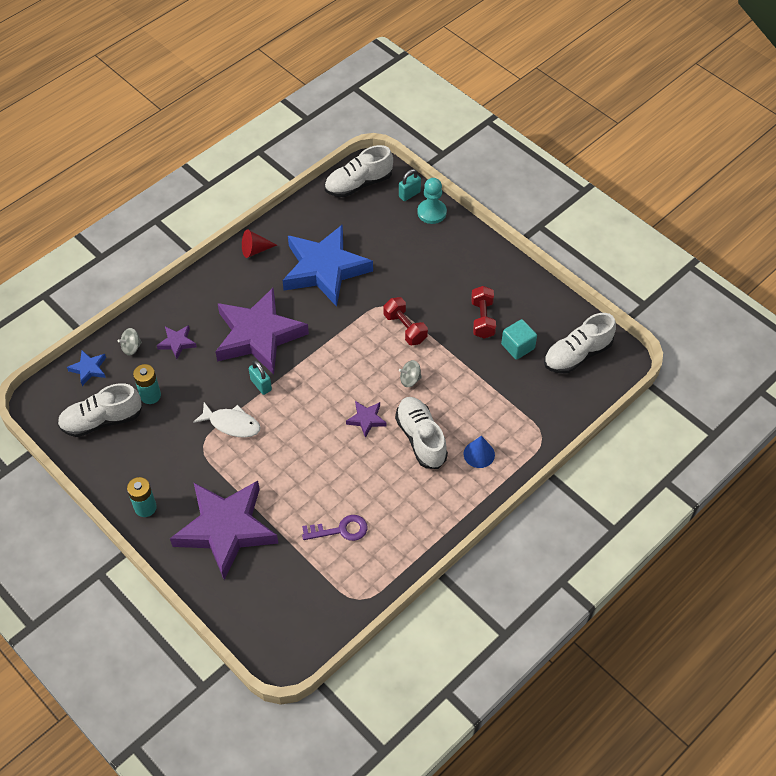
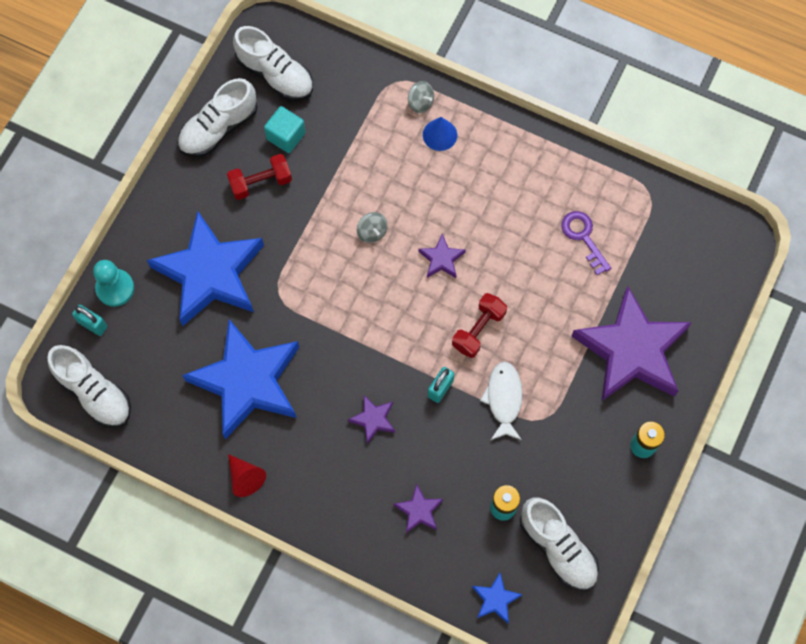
camera: 110 degrees left, 15 degrees up
grey spinning top [118,328,142,355] -> grey spinning top moved to [408,81,434,113]
purple star [215,288,309,374] -> purple star [348,395,395,444], size x0.41
red dumbbell [384,297,428,345] -> red dumbbell moved to [452,293,507,358]
white shoe [395,397,448,469] -> white shoe moved to [177,78,258,157]
none -> blue star [147,211,264,326]

